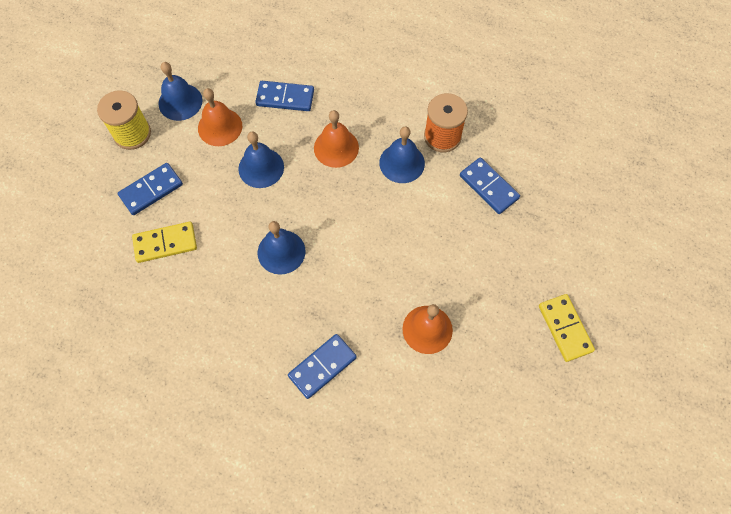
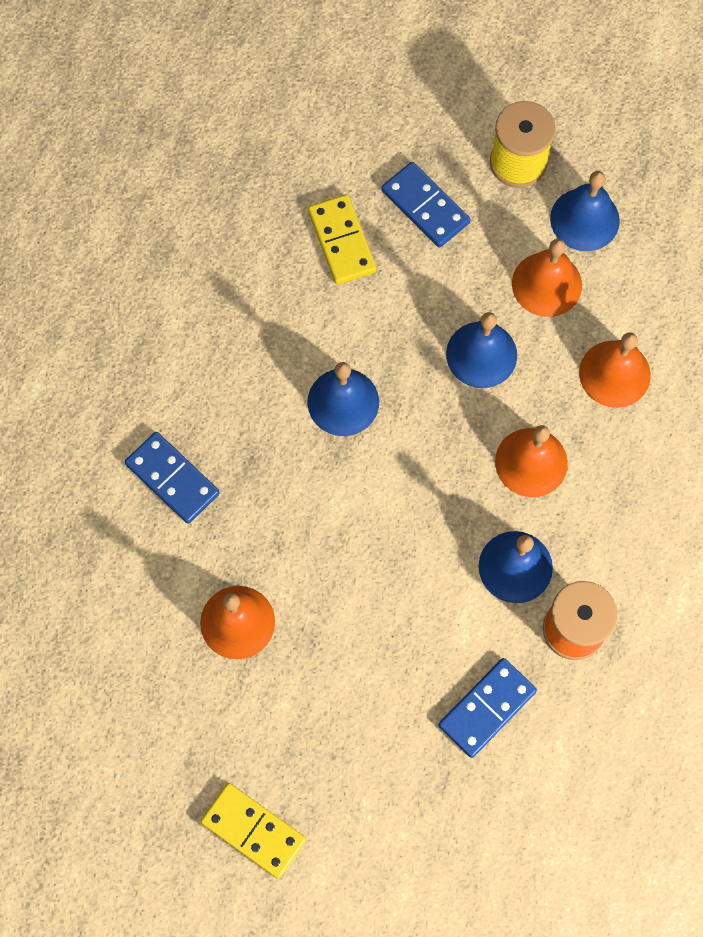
camera: 85 degrees right, 5 degrees up
blue domino [255,81,314,111] -> orange bell [579,333,651,408]
yellow domino [539,294,595,362] -> yellow domino turned 60 degrees clockwise [200,783,306,879]

